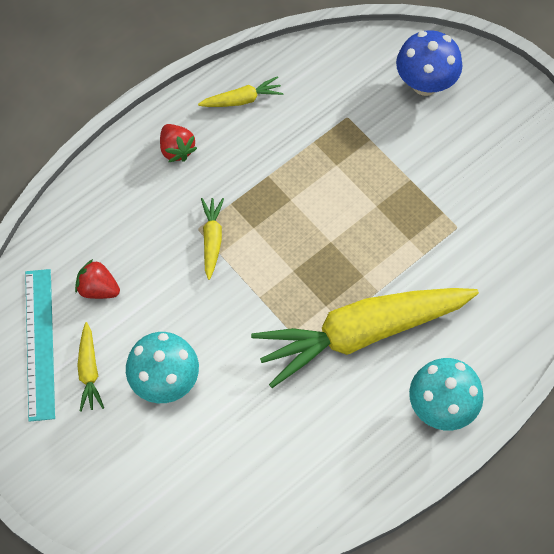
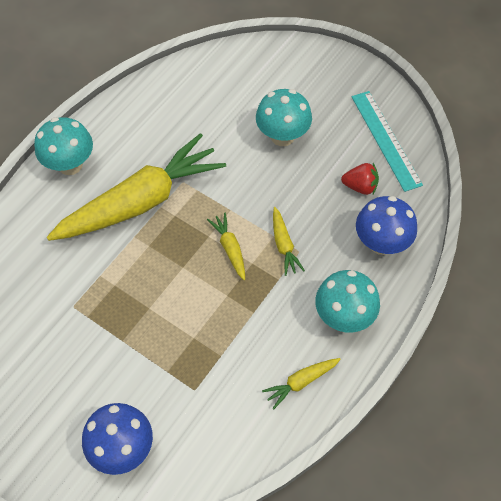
camera: 165 degrees right, 5 degrees down
yellow carrot [77,322,104,412] -> yellow carrot moved to [207,213,245,280]
red strawberry [160,124,197,162] -> turquoise mushroom [315,270,380,333]
none -> blue mushroom [356,196,417,255]

